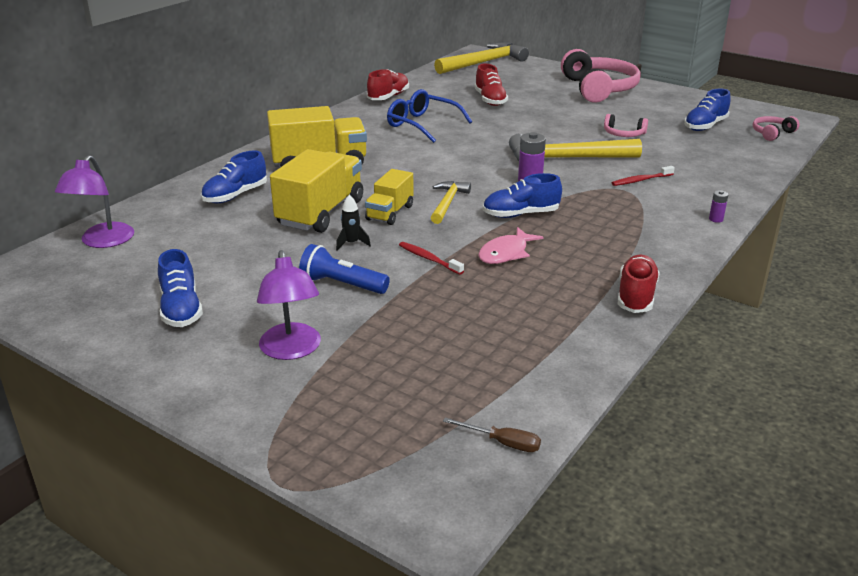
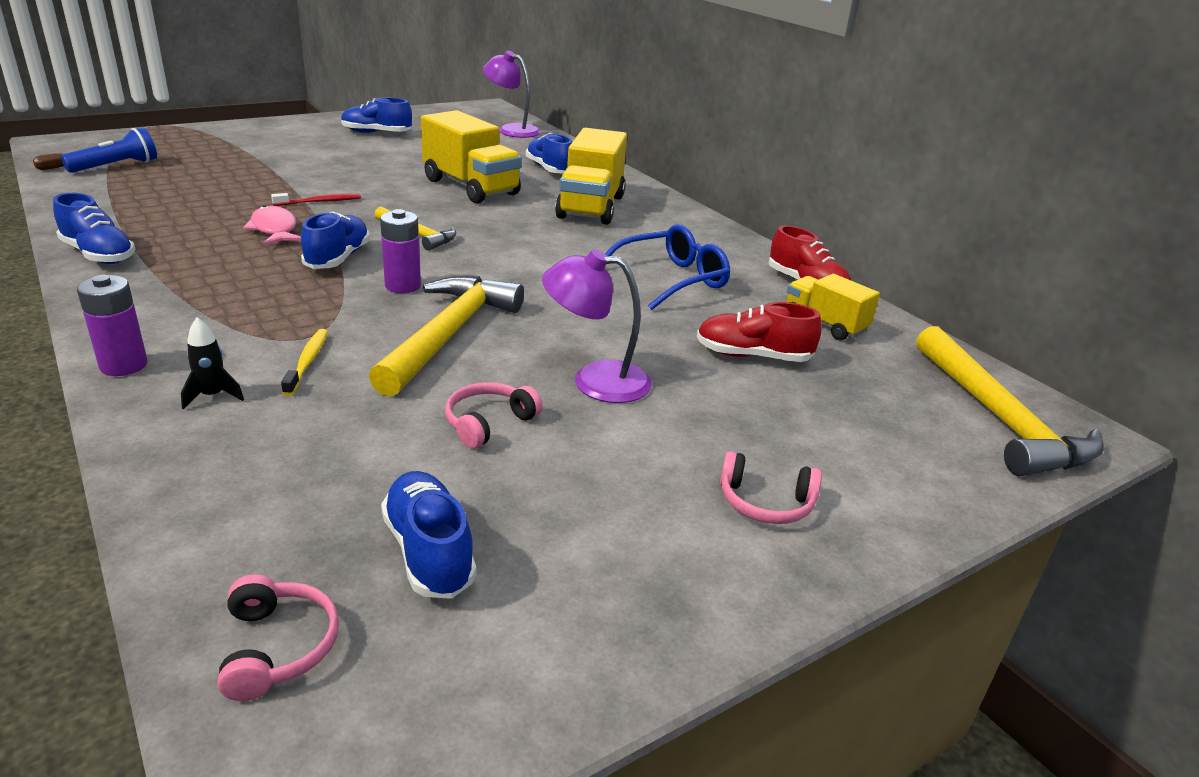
camera: 110 degrees right, 0 degrees up
purple lamp [257,250,321,360] -> purple lamp moved to [542,249,652,403]
blue flashlight [299,244,390,294] -> blue flashlight moved to [61,127,157,173]
black rocket [336,195,371,251] -> black rocket moved to [181,317,244,410]
yellow truck [365,169,414,225] -> yellow truck moved to [786,274,880,341]
pink headphones [561,49,640,103] -> pink headphones [720,451,822,524], size x0.46
red toothbrush [612,166,675,186] -> yellow toothbrush [281,329,328,396]
red shoe [618,255,660,313] -> blue shoe [53,193,135,264]
purple battery [709,190,728,223] -> purple battery [77,275,148,376], size x1.88

